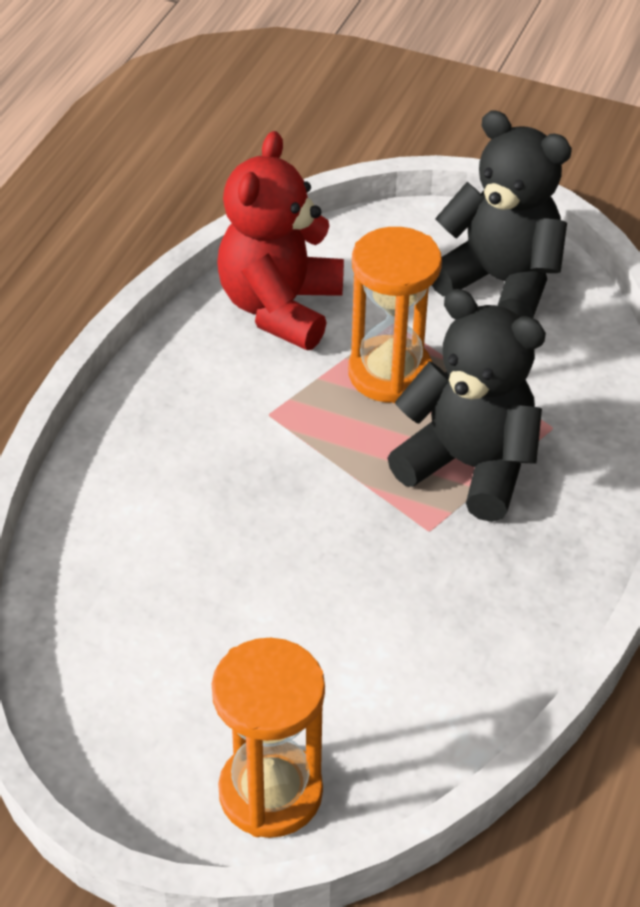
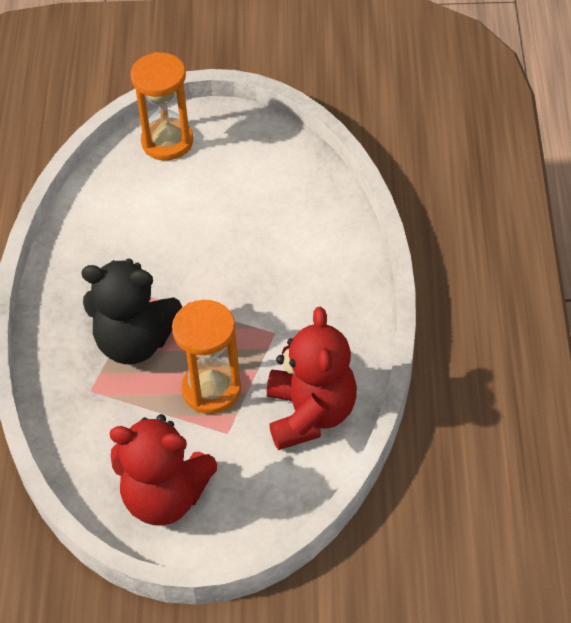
camera: 160 degrees right, 5 degrees up
black teddy bear [432,110,572,318] -> red teddy bear [109,414,217,525]

